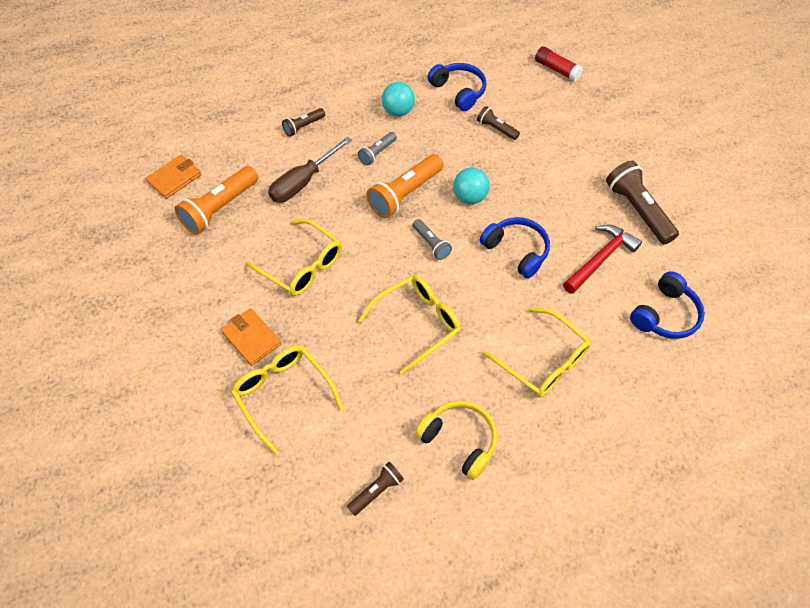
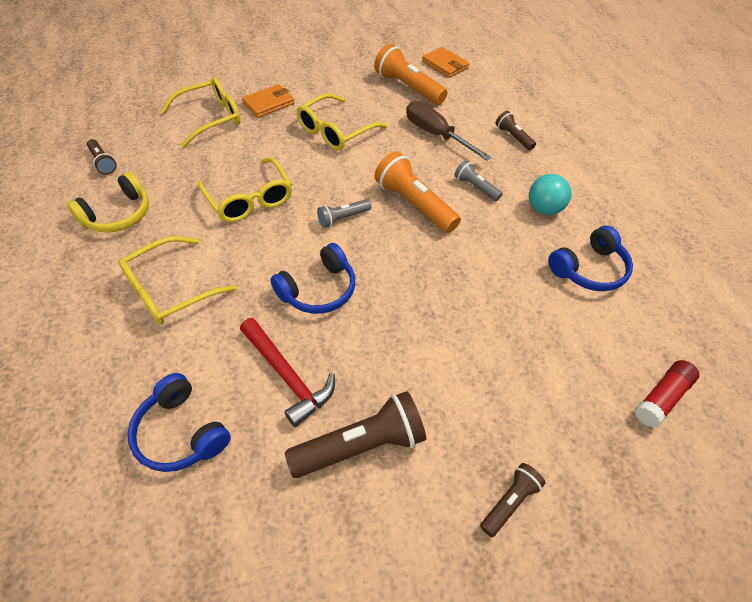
camera: 95 degrees right, 5 degrees down
turquoise ball [453,168,490,204] -> none
brown flashlight [477,106,520,140] -> brown flashlight moved to [480,463,546,537]

